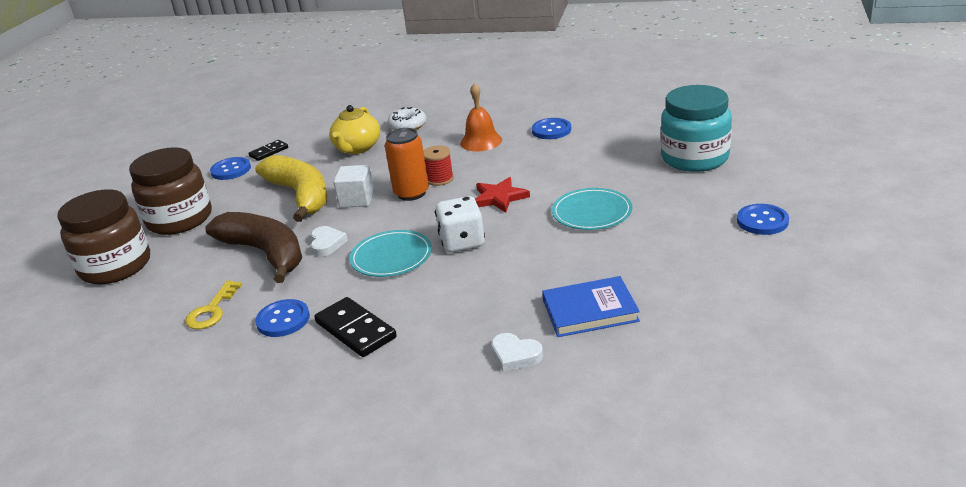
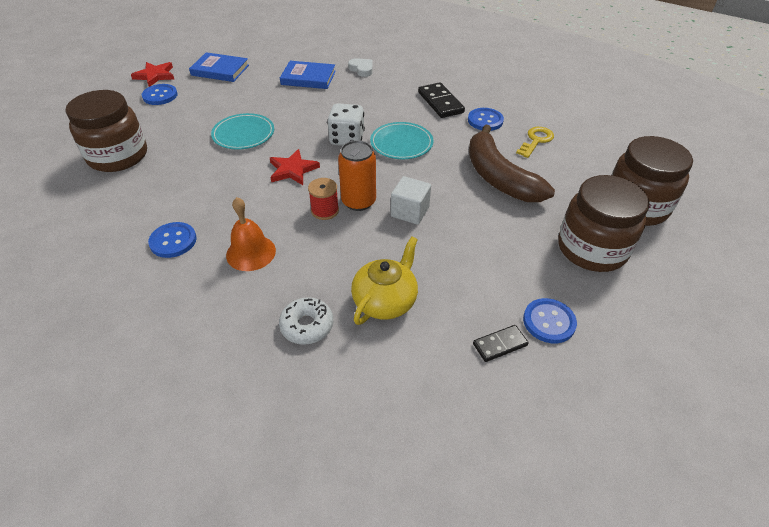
camera: 165 degrees left, 15 degrees up
yellow banana [255,155,327,222] -> none
white heart [311,226,348,257] -> none
turquoise jar [661,85,732,172] -> brown jar [66,90,147,172]
none -> red star [131,62,174,87]
none -> blue book [189,52,249,82]

